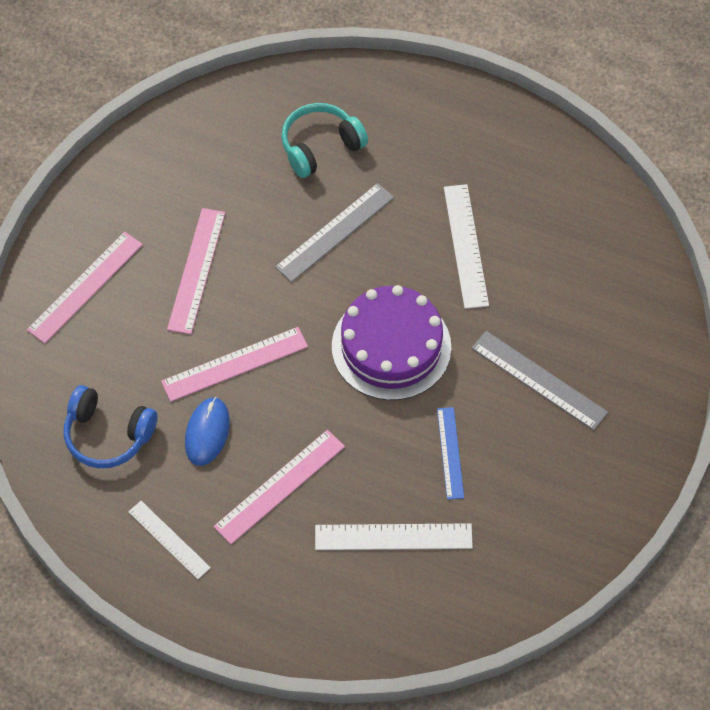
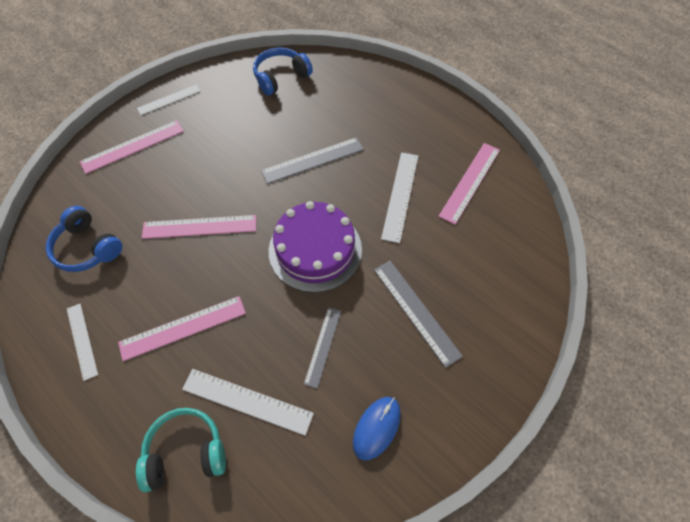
camera: 20 degrees right, 0 degrees up
pink ruler [167,208,225,334] -> pink ruler moved to [438,143,500,225]
blue mouse [185,397,230,466] -> blue mouse moved to [353,397,401,460]
turquoise headphones [281,103,368,178] -> turquoise headphones moved to [136,408,226,492]
blue ruler [437,407,464,500] -> grey ruler [304,307,341,389]
none -> white ruler [137,85,201,115]
none -> blue headphones [253,48,313,96]

